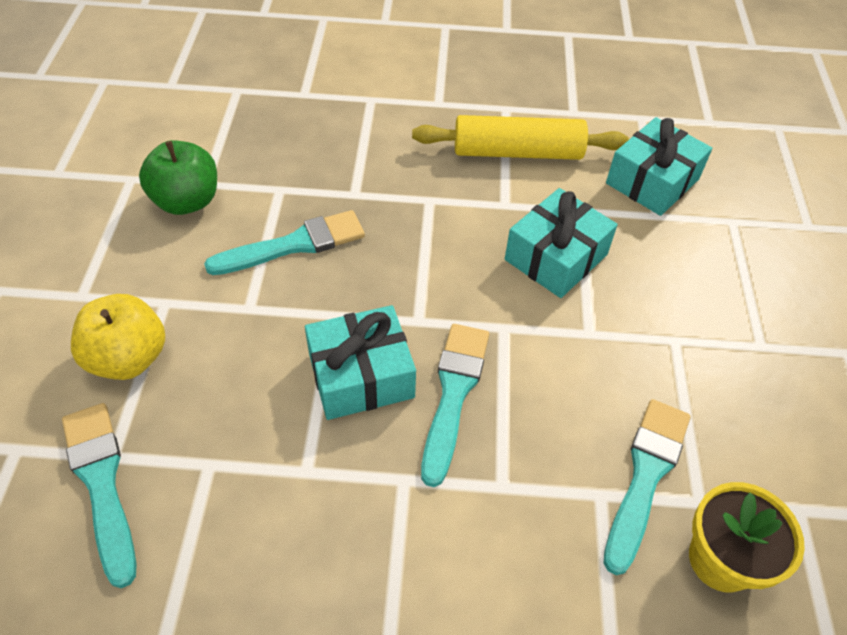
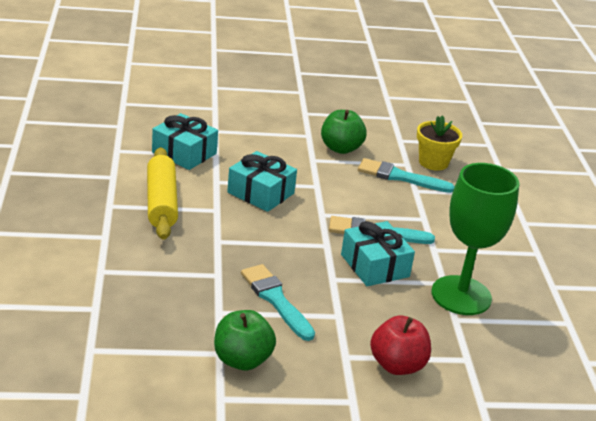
camera: 100 degrees left, 20 degrees down
turquoise brush [62,403,136,588] -> none
yellow apple [71,294,165,380] -> red apple [370,316,431,375]
none -> green apple [321,110,367,154]
none -> green goblet [431,163,519,315]

